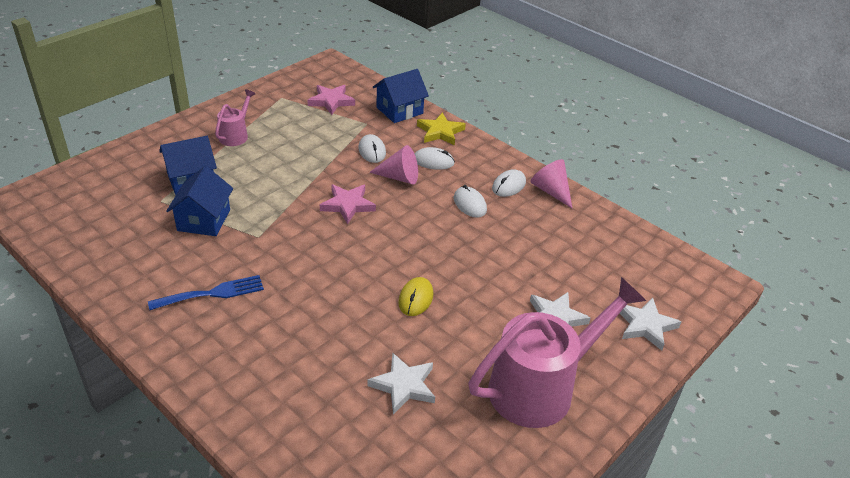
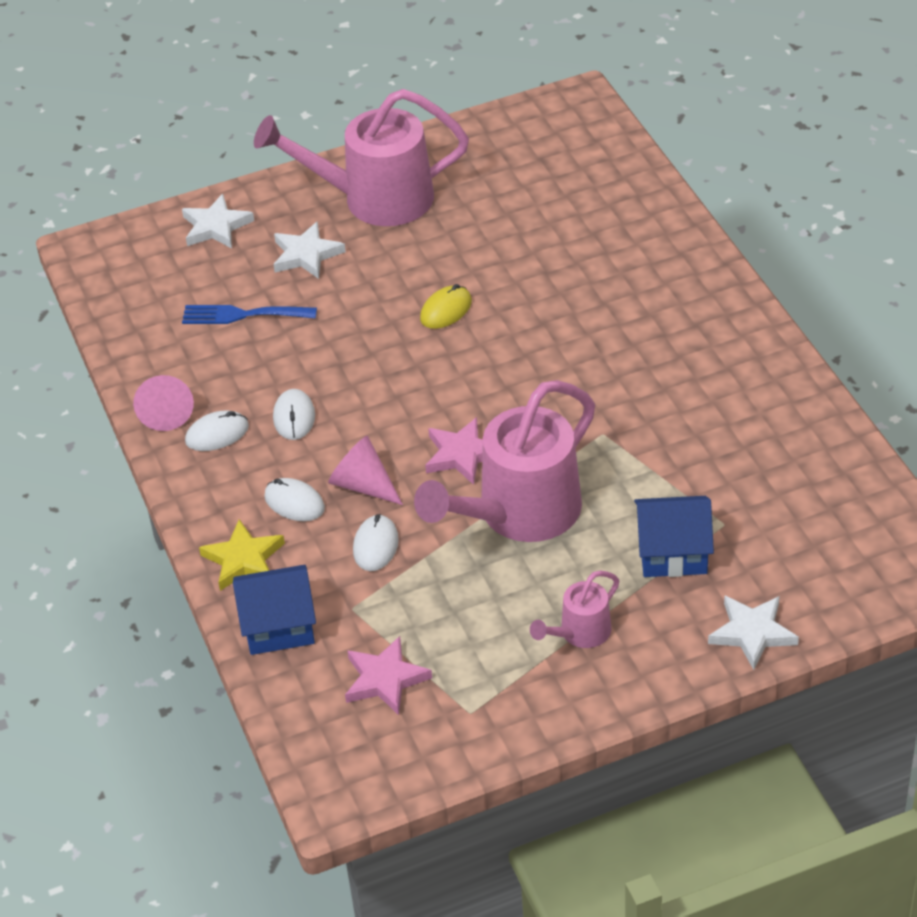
camera: 150 degrees left, 5 degrees up
blue fork [148,275,264,310] -> blue fork moved to [182,305,317,324]
blue house [166,166,233,236] -> none
white star [367,353,435,415] -> white star moved to [708,595,799,670]
none -> pink watering can [414,380,595,542]

